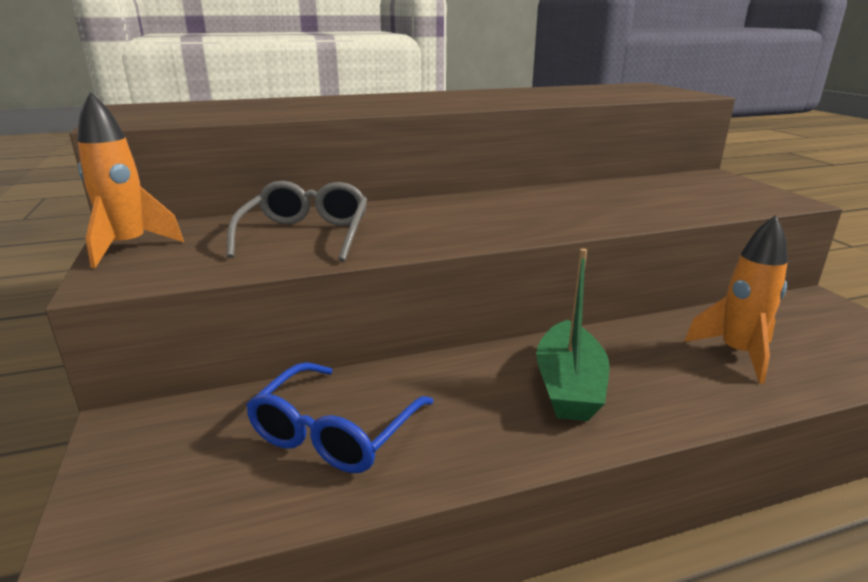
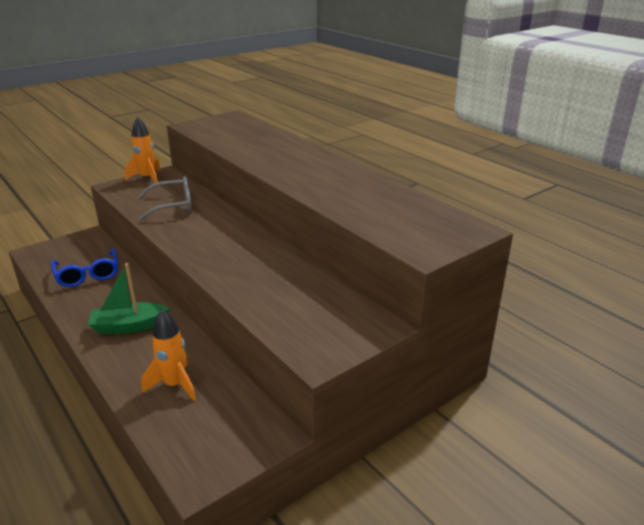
camera: 70 degrees right, 5 degrees up
blue glasses [246,362,434,473] -> blue glasses turned 120 degrees counterclockwise [51,249,118,287]

